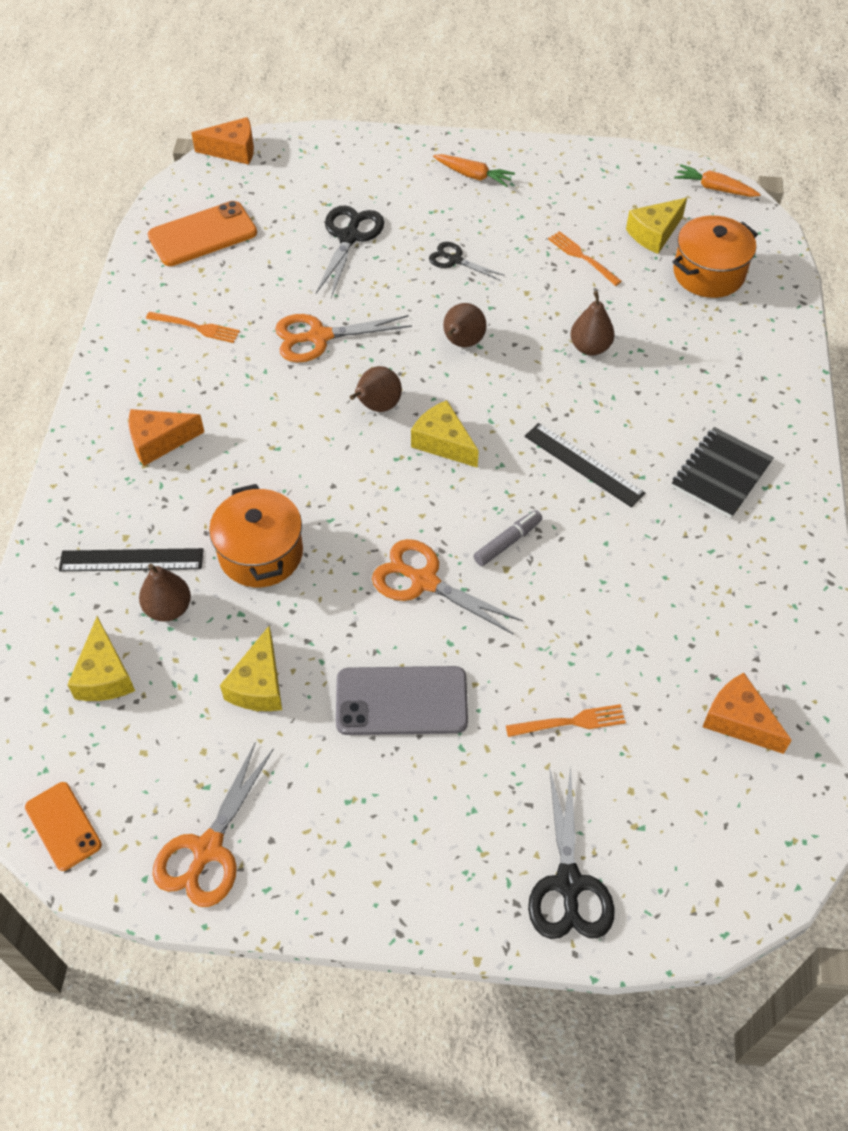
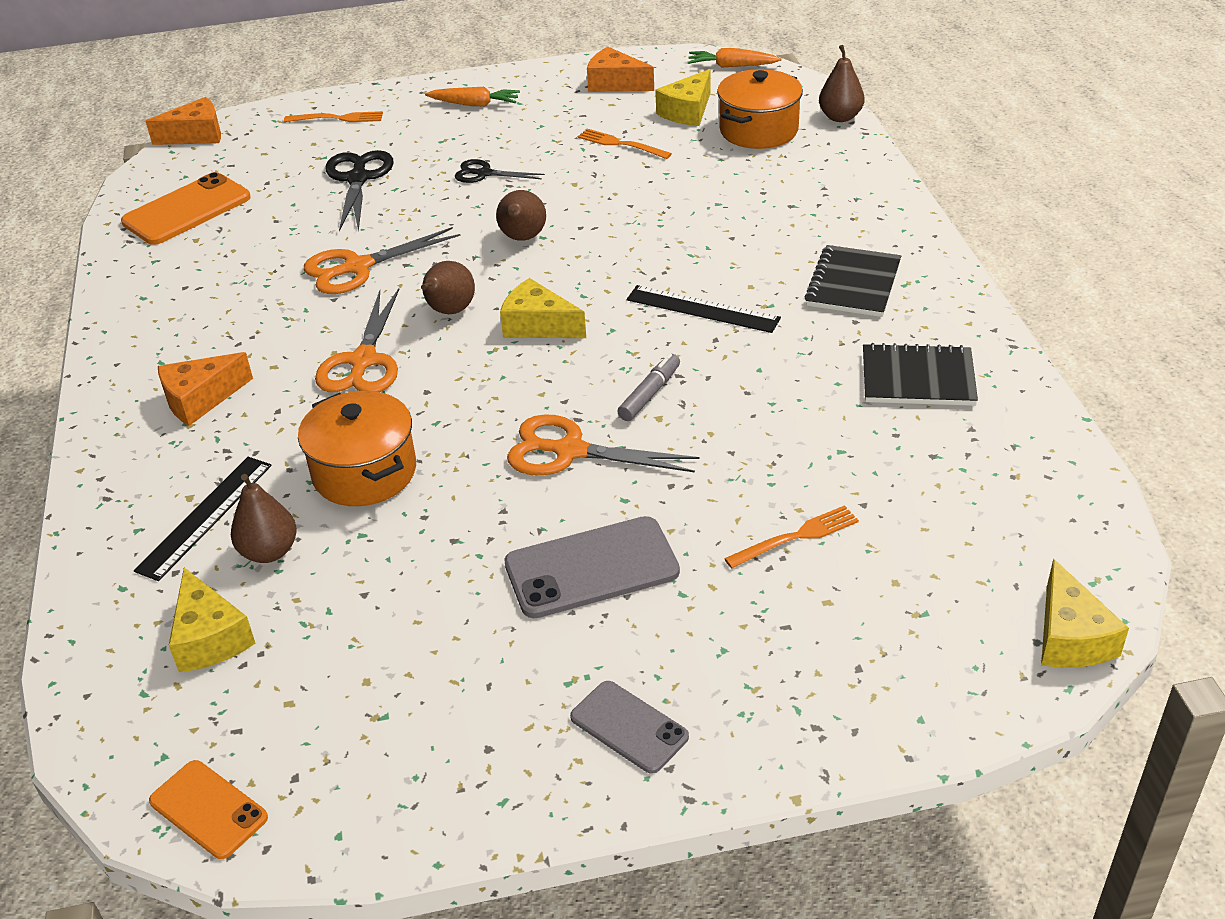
camera: 15 degrees left, 15 degrees down
black ruler [59,548,204,571] -> black ruler turned 45 degrees counterclockwise [134,457,272,581]
orange fork [146,312,240,343] -> orange fork moved to [284,111,383,122]
orange scissors [152,742,274,907] -> orange scissors moved to [315,288,399,392]
yellow cheese [220,626,282,711] -> yellow cheese moved to [1041,559,1129,668]
black scissors [528,767,615,939] -> none
brown pear [570,291,615,356] -> brown pear moved to [819,45,865,122]
orange cheese [703,673,792,754] -> orange cheese moved to [587,47,654,92]
none -> grey phone [570,681,689,774]
none -> black notebook [863,343,978,406]

